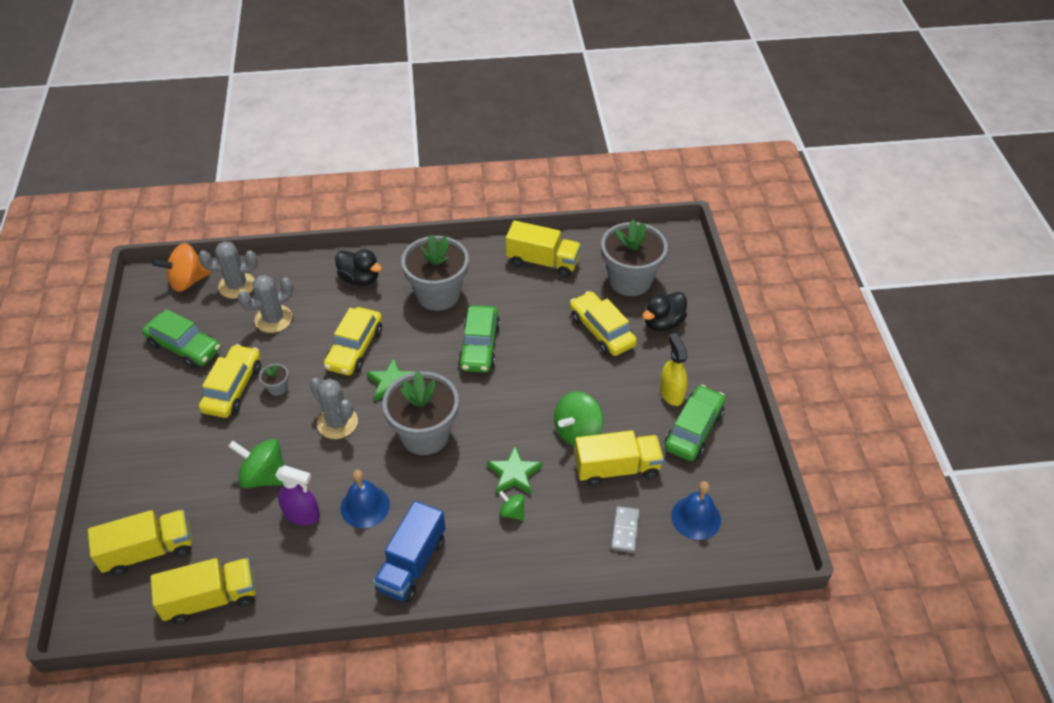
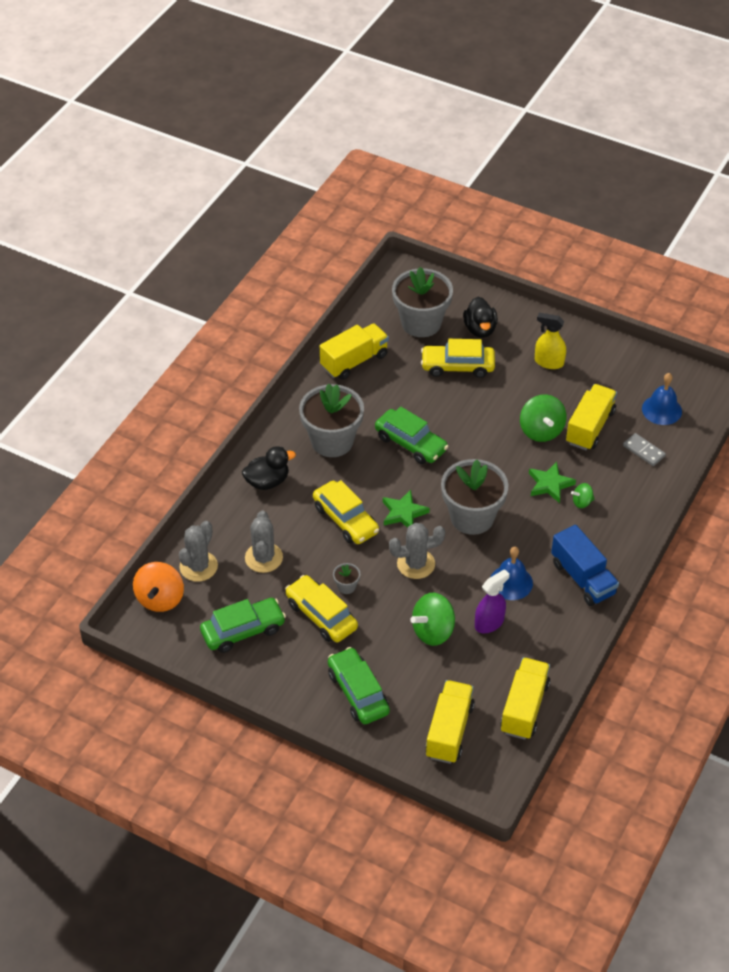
camera: 55 degrees left, 0 degrees up
green car [665,385,725,461] -> green car moved to [328,647,390,724]

